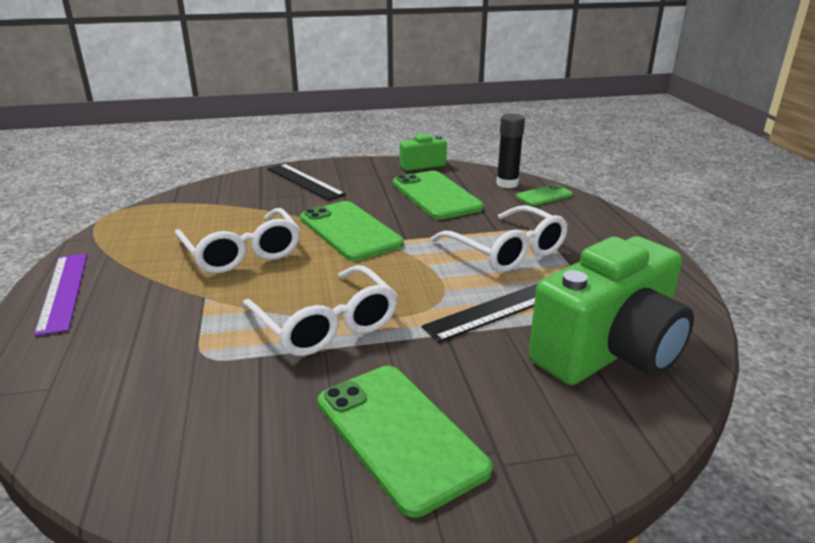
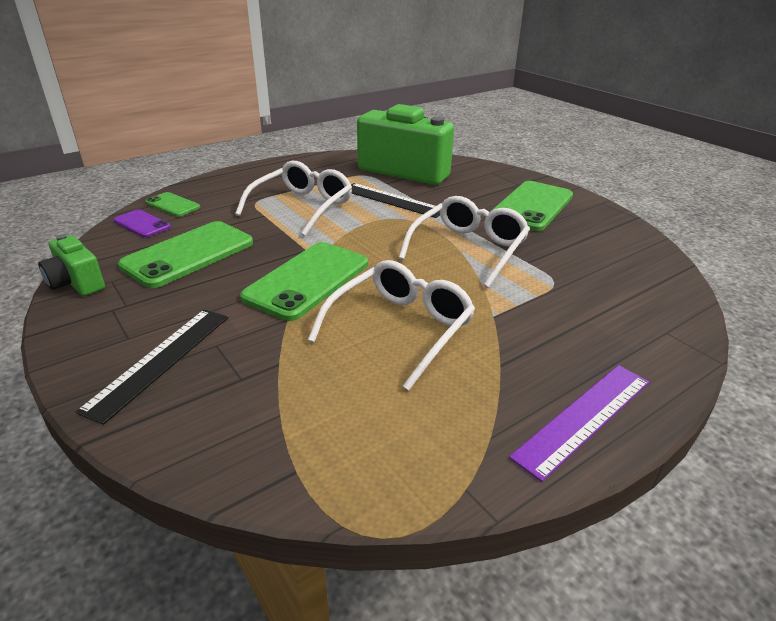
camera: 115 degrees left, 5 degrees up
black glue stick [496,114,525,188] -> purple phone [113,209,171,237]

